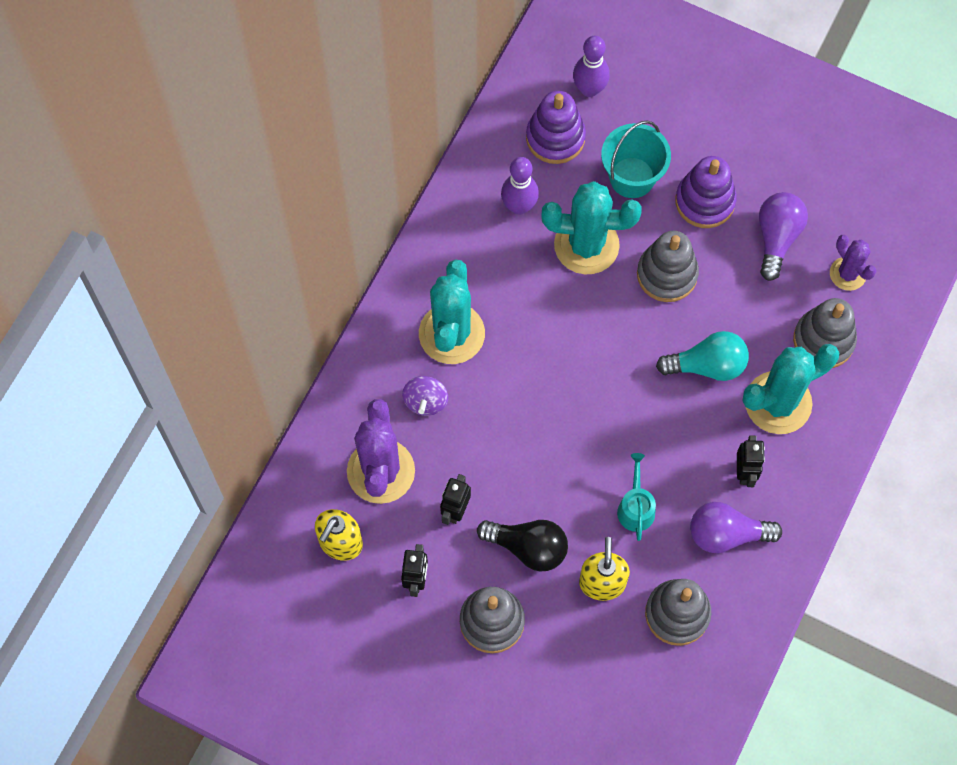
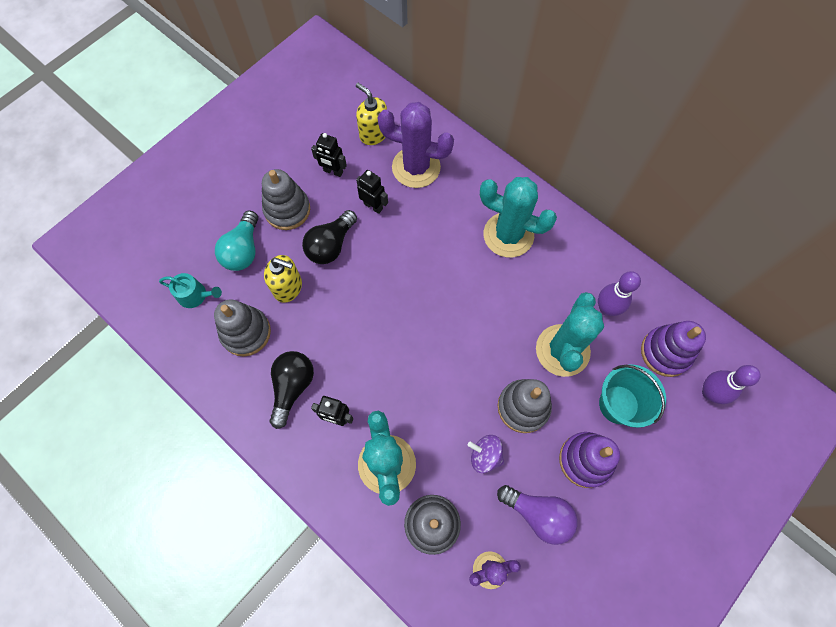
camera: 105 degrees right, 0 degrees up
purple spinning top [402,376,448,416] -> purple spinning top moved to [468,435,505,473]
turquoise watering can [617,453,656,541] -> turquoise watering can moved to [159,273,222,308]
turquoise light bulb [656,331,749,381] -> turquoise light bulb moved to [215,211,258,271]
purple light bulb [690,502,782,553] -> black light bulb [270,351,314,429]

